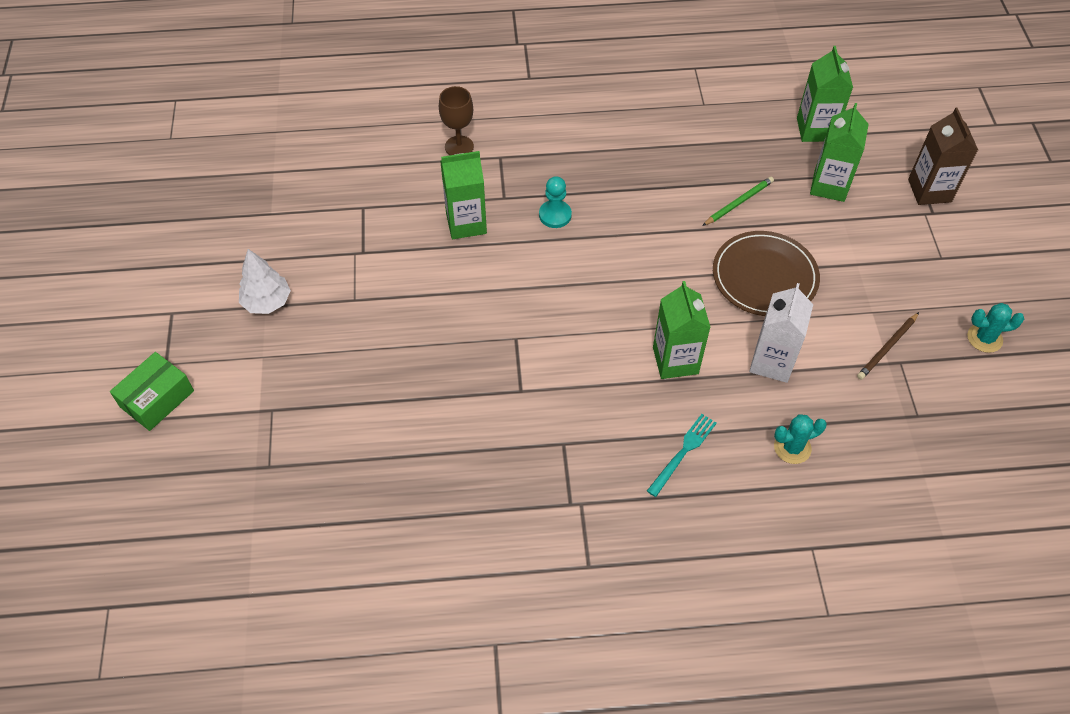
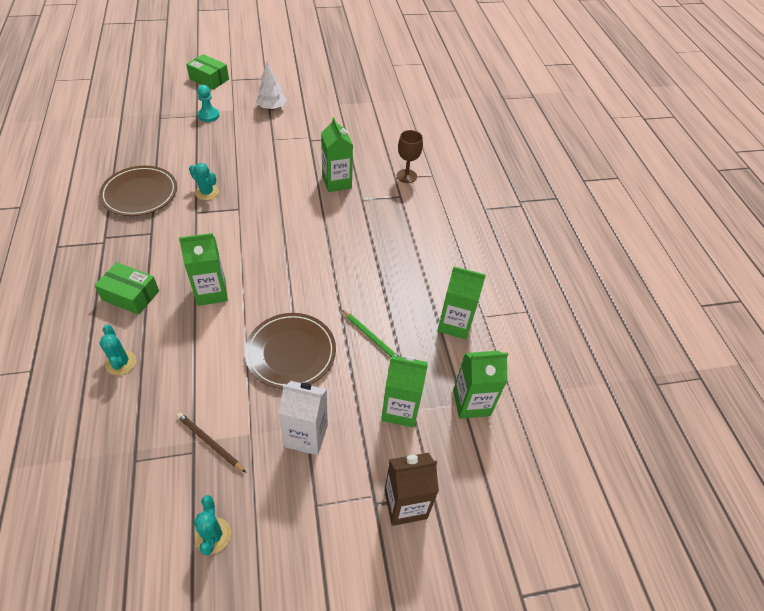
camera: 80 degrees right, 5 degrees down
turquoise pawn [539,176,572,228] -> turquoise pawn moved to [197,85,219,122]
turquoise fork [647,414,717,497] -> green box [94,262,159,315]
white carton [749,283,813,383] -> white carton moved to [279,381,328,455]
none -> brown plate [99,166,177,216]
none -> turquoise cactus [189,163,219,200]
none -> green carton [438,266,486,339]

